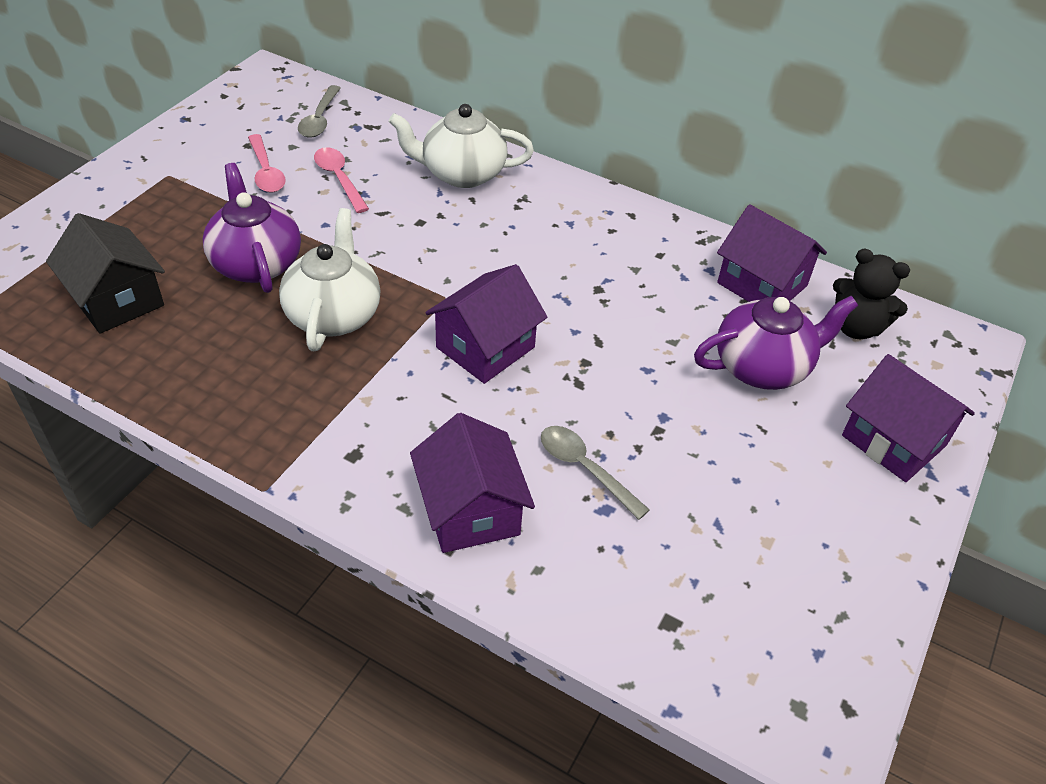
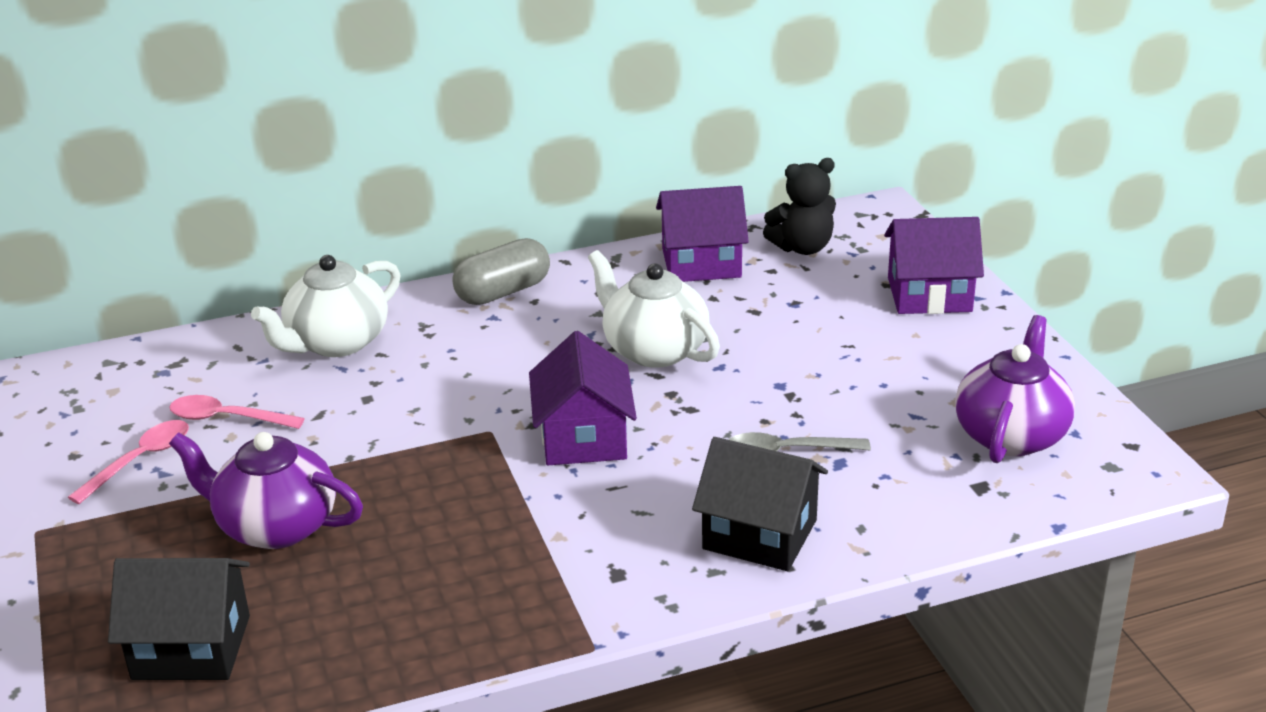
camera: 45 degrees left, 15 degrees down
pink spoon [248,134,286,193] -> pink spoon turned 75 degrees counterclockwise [68,420,189,504]
white teapot [279,208,381,351] -> white teapot moved to [588,250,720,368]
grey spoon [298,85,341,138] -> none
purple house [410,413,535,553] -> black house [692,437,828,571]
purple teapot [694,296,858,390] -> purple teapot moved to [955,315,1075,463]
none -> grey capsule [452,238,550,305]

